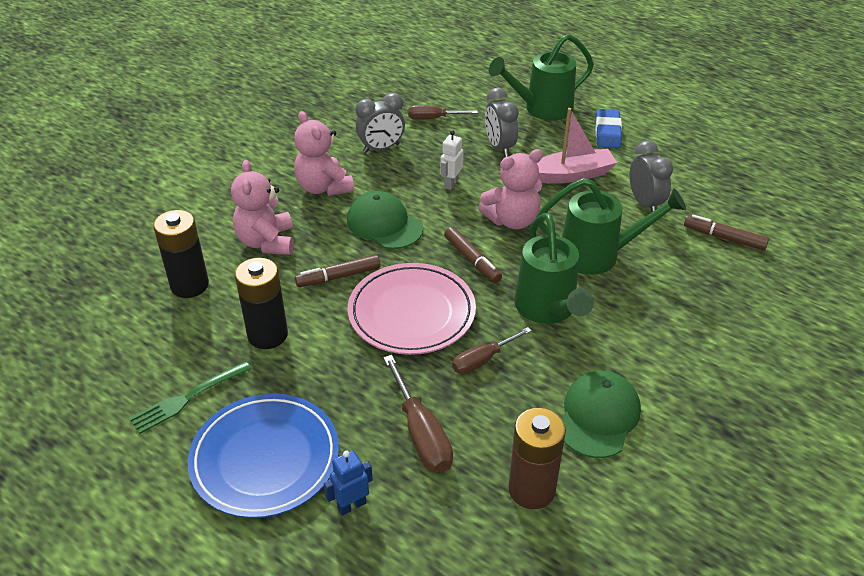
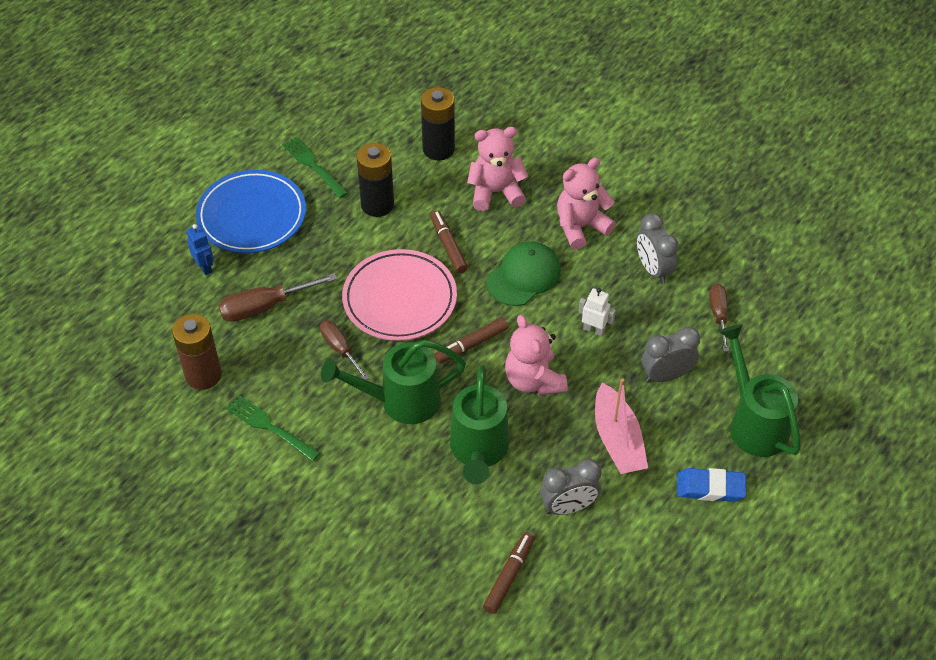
camera: 90 degrees right, 10 degrees up
green cap [563,371,641,458] -> green fork [226,395,320,462]

